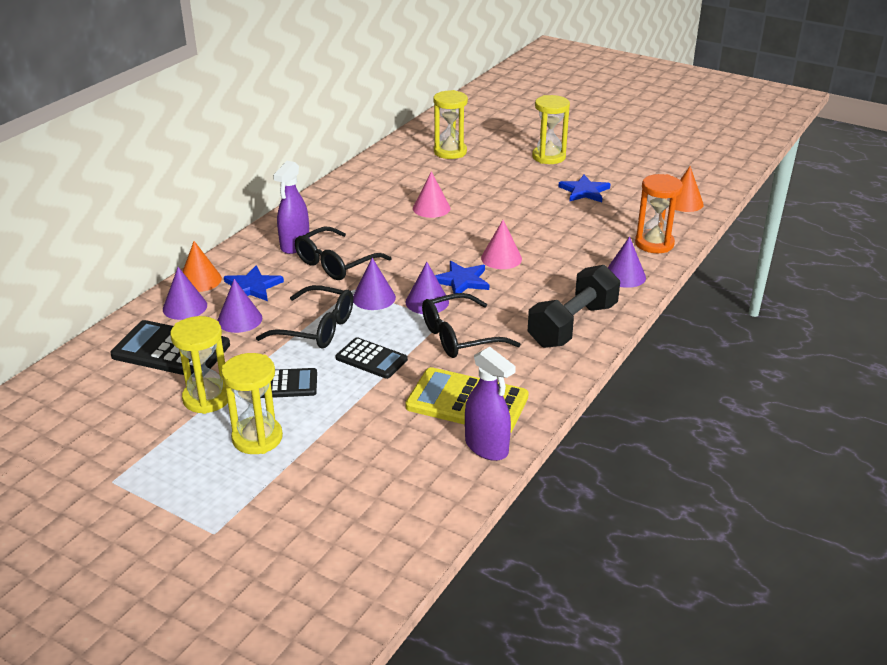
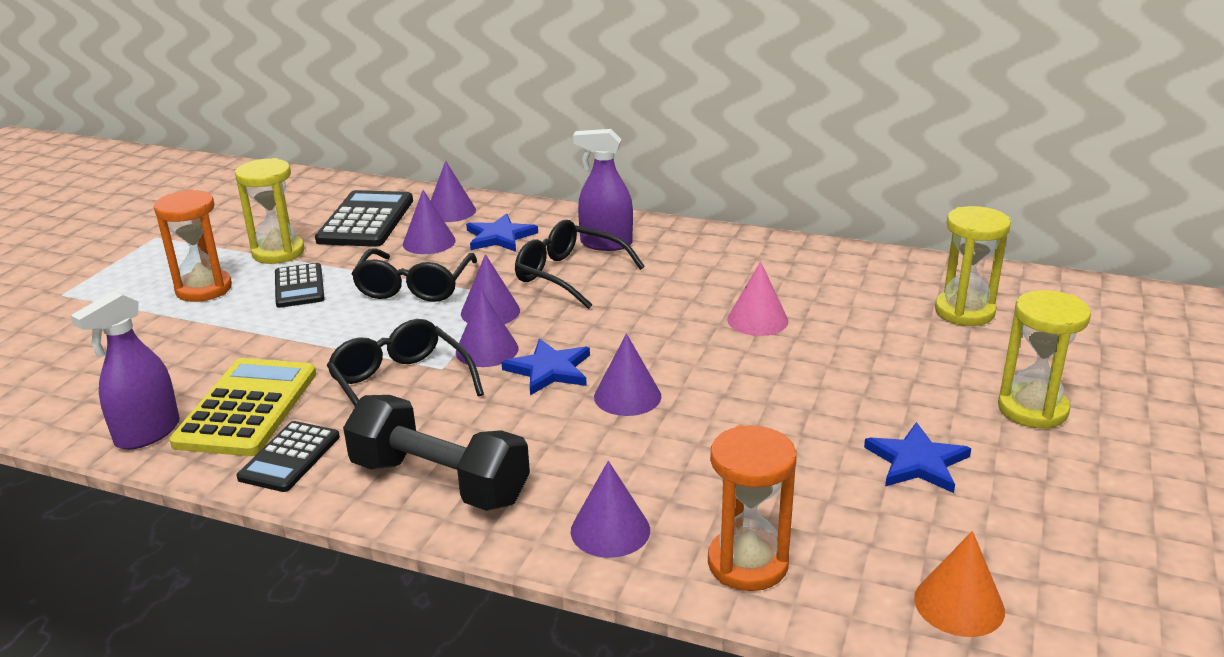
camera: 80 degrees right, 5 degrees down
orange cone [182,241,222,292] -> none
yellow hourglass [221,353,283,454] -> orange hourglass [154,189,232,302]
black calculator [336,337,408,379] -> black calculator moved to [237,421,340,492]
pink cone [481,220,522,269] -> purple cone [594,333,661,416]

